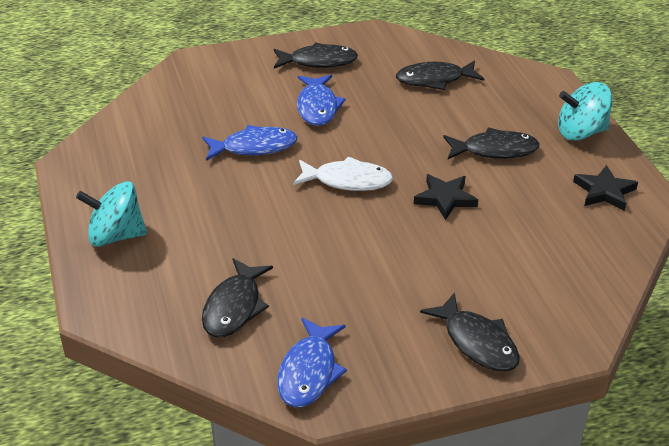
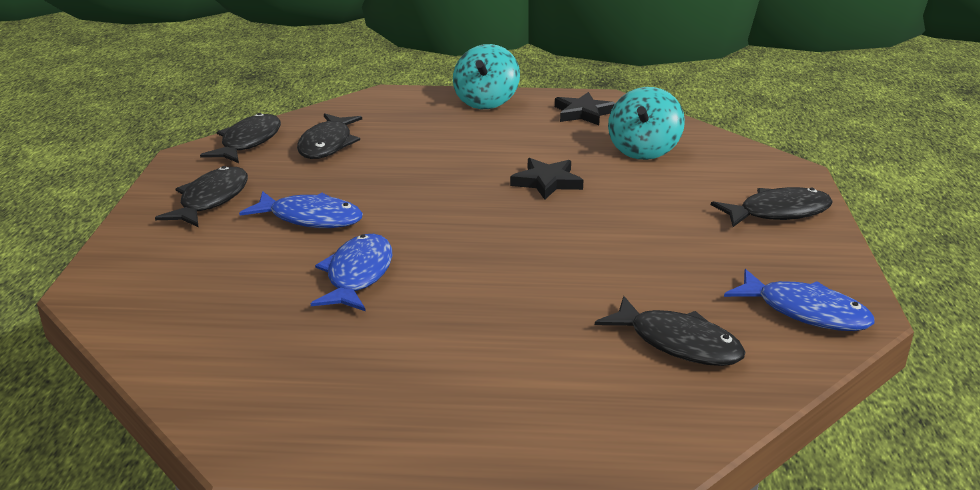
camera: 70 degrees left, 10 degrees down
turquoise spinning top [76,181,147,247] -> turquoise spinning top moved to [608,87,685,160]
white fish [293,156,393,191] -> none
black fish [443,128,540,159] -> black fish moved to [200,113,281,163]

